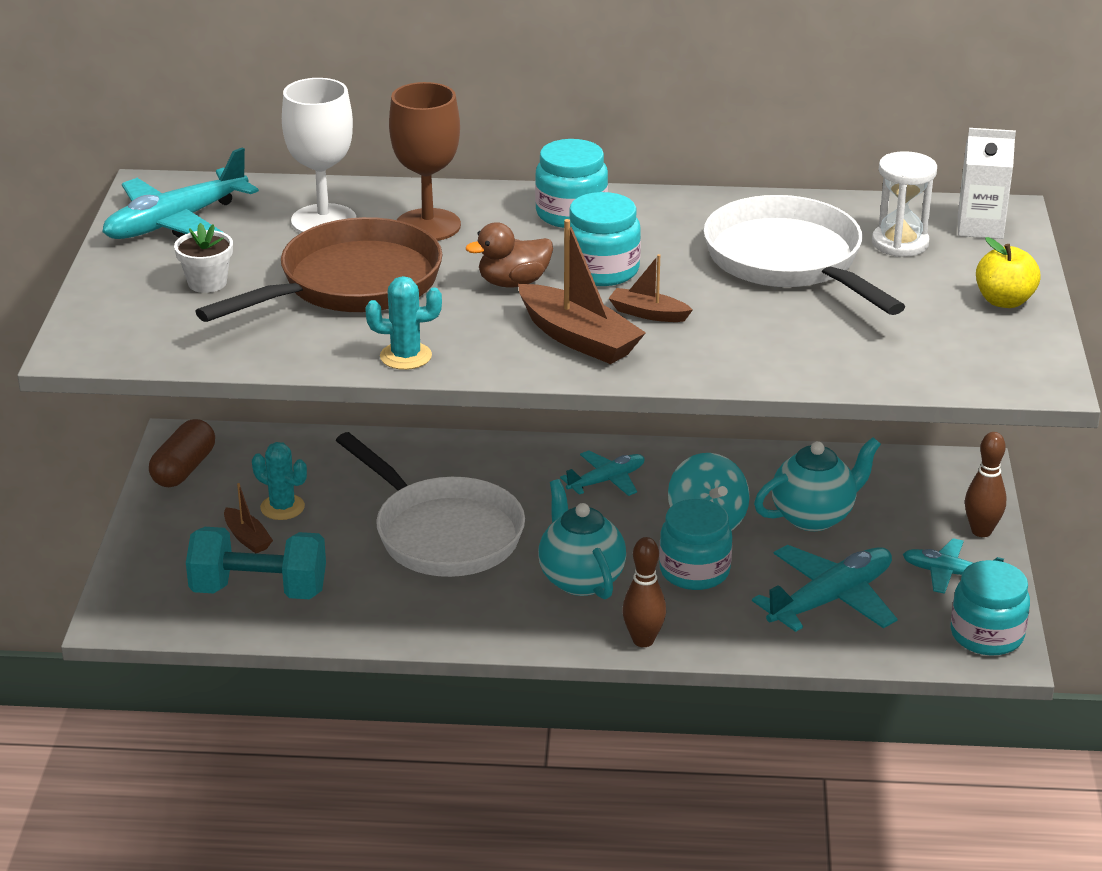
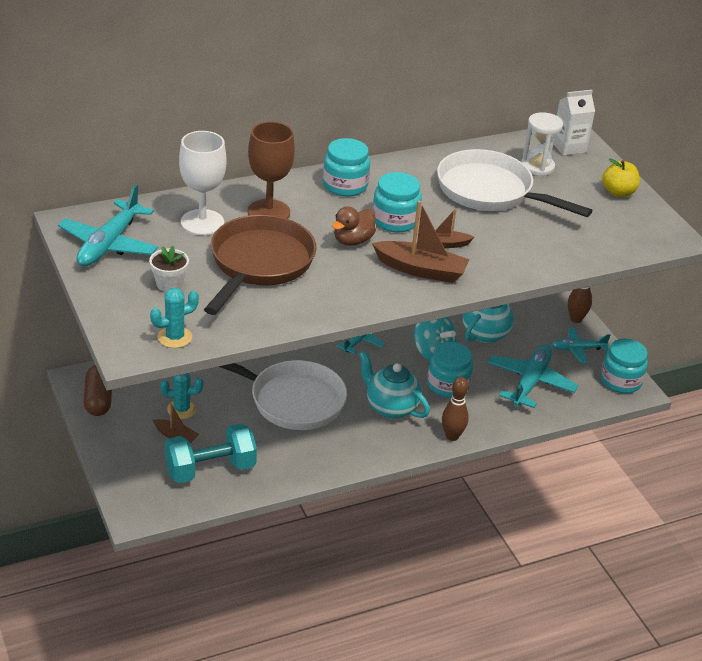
camera: 30 degrees left, 5 degrees up
turquoise cactus [366,276,442,370] -> turquoise cactus moved to [150,288,199,348]

